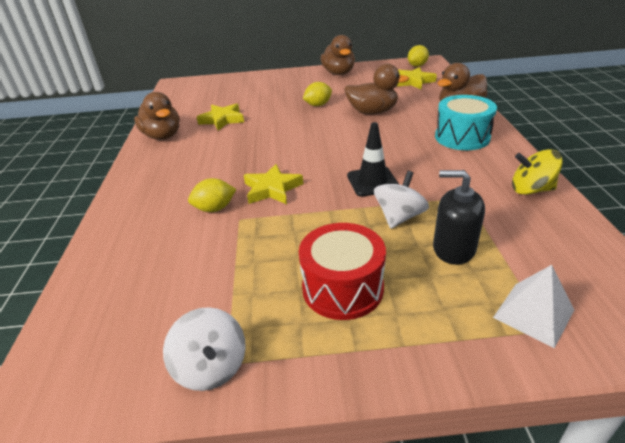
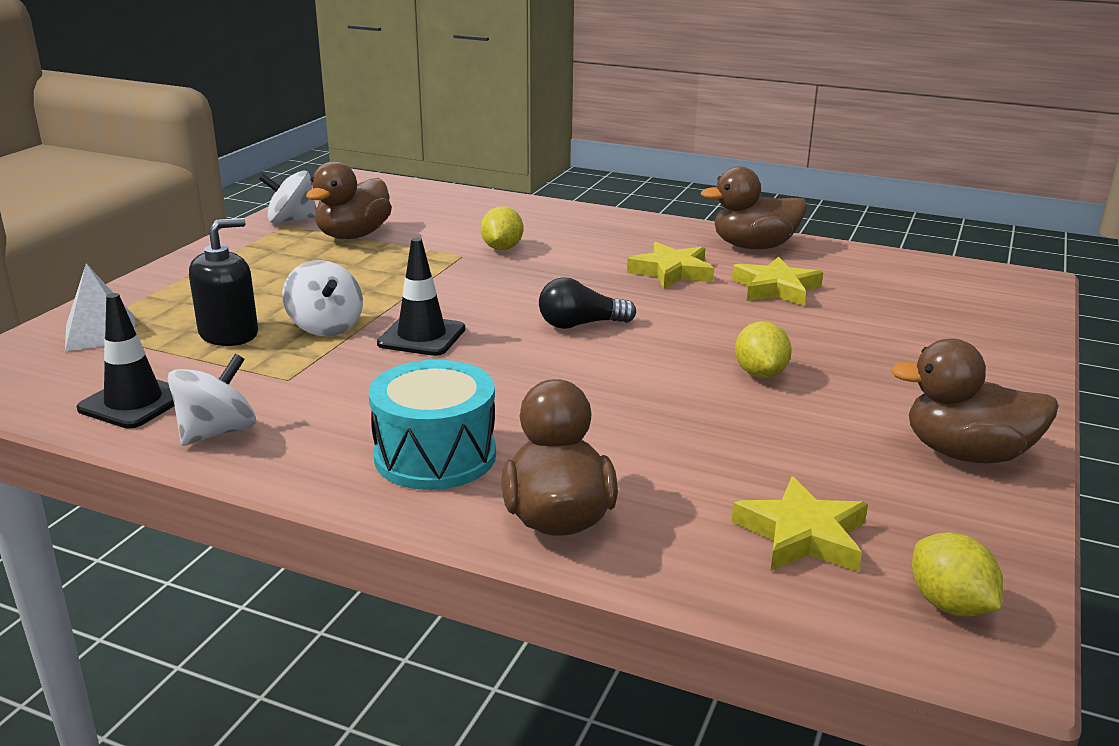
camera: 115 degrees right, 10 degrees down
yellow star [244,164,303,204] -> yellow star moved to [627,242,714,289]
red drum [299,223,386,320] -> none
brown duck [344,64,409,114] -> brown duck moved to [306,161,392,239]
yellow spinning top [512,149,563,195] -> white spinning top [168,354,256,446]
none -> black traffic cone [77,293,175,429]
none -> black light bulb [539,277,636,329]

